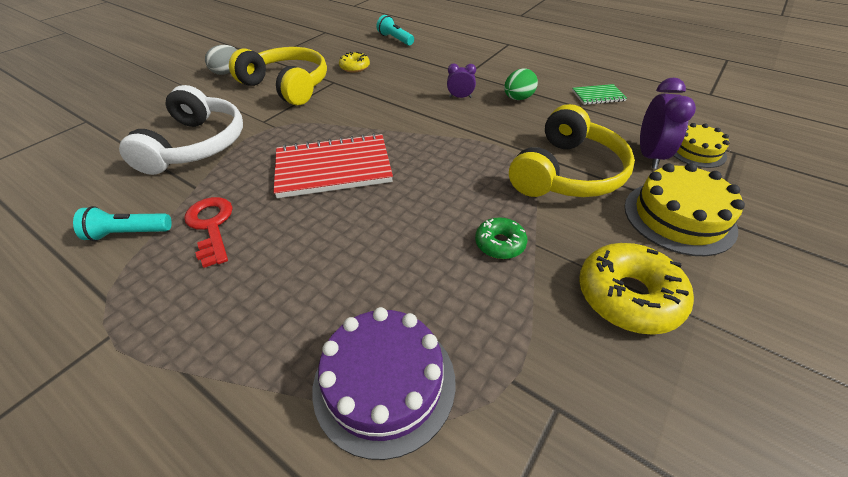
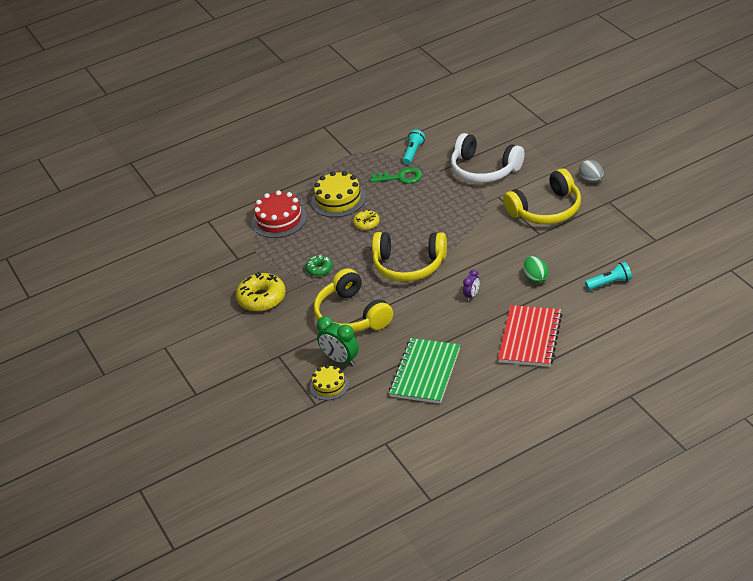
camera: 120 degrees right, 5 degrees down
red key [184,197,233,268] -> green key [370,167,422,183]
red notebook [273,133,393,198] -> red notebook moved to [498,305,562,367]
purple cake [312,307,456,460] -> red cake [252,190,307,238]
yellow donut [339,52,370,73] -> yellow donut moved to [353,210,380,230]
green egg [504,68,538,100] -> green egg moved to [523,256,549,284]
green notebook [572,84,627,105] -> green notebook [389,338,460,404], size x2.04
yellow cake [624,163,745,256] -> yellow cake moved to [311,171,366,217]
purple clock [640,77,696,169] -> green clock [317,316,359,366]
none -> yellow headphones [372,232,447,282]

